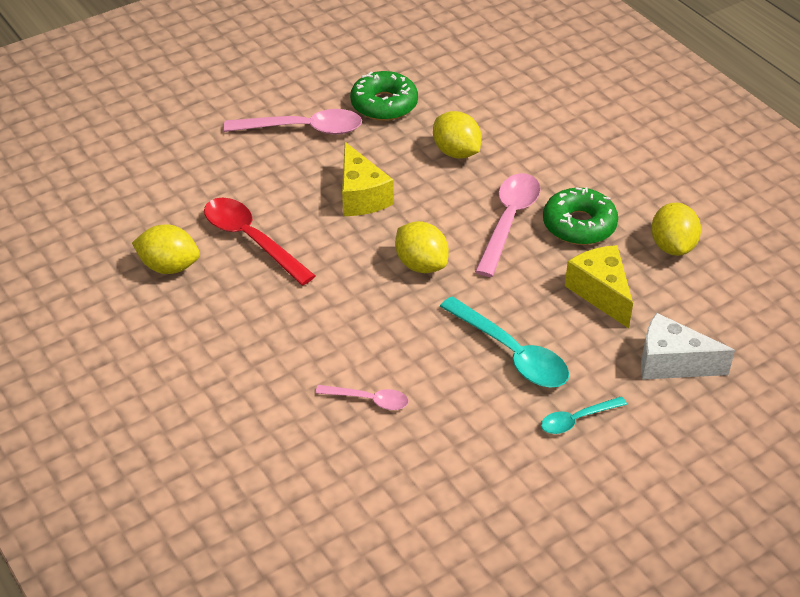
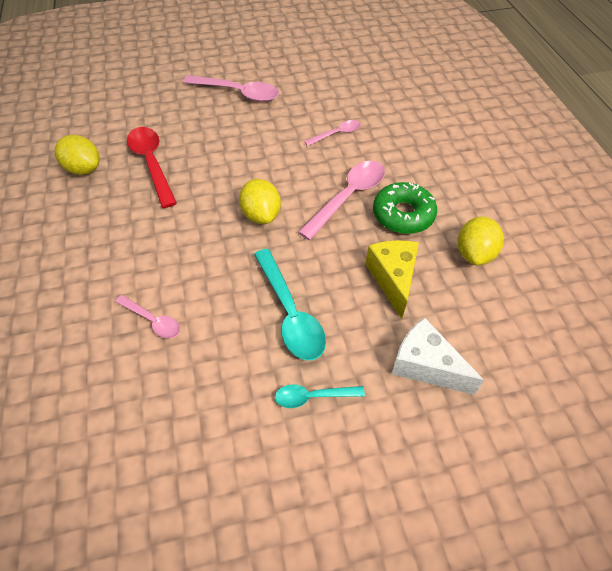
camera: 20 degrees right, 10 degrees up
yellow cheese [342,142,393,216] -> none
green donut [350,71,418,121] -> none
yellow lemon [433,111,482,159] -> pink spoon [304,120,361,146]

